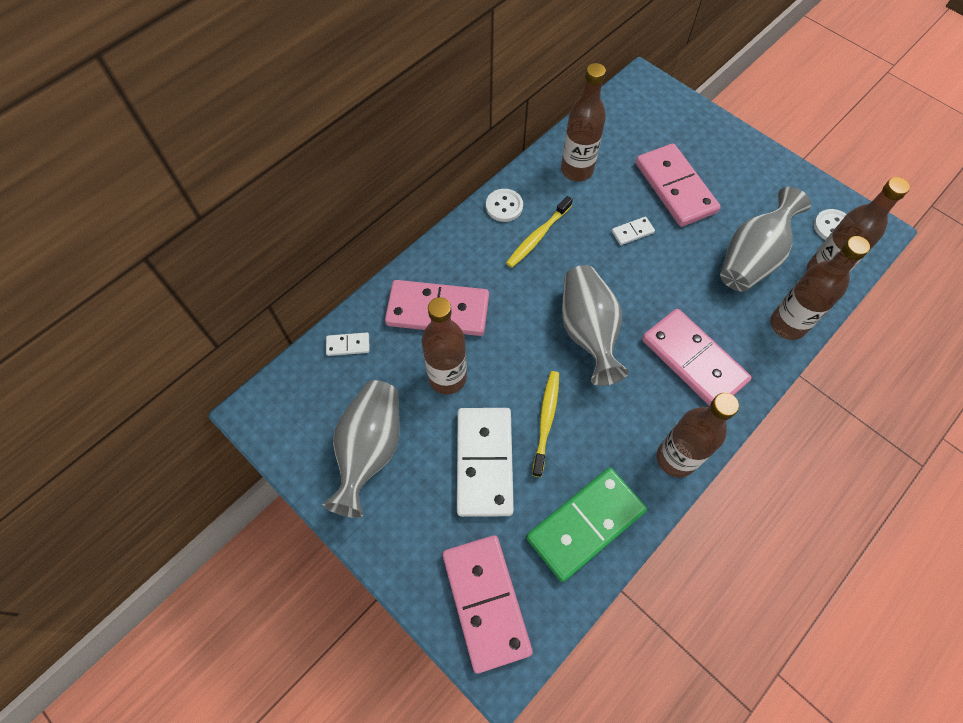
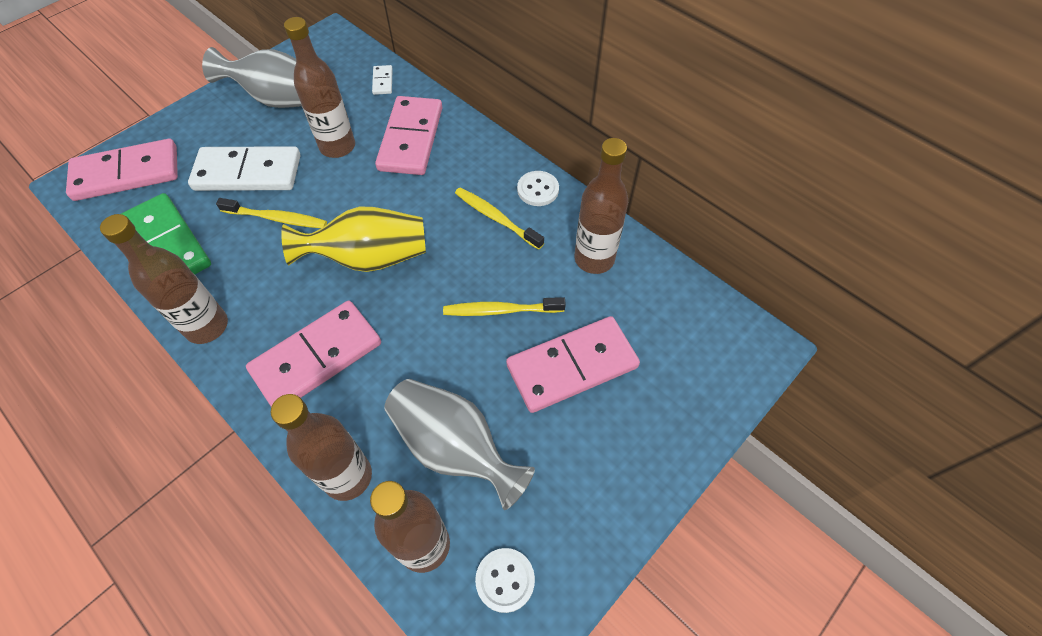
camera: 90 degrees right, 5 degrees down
grey vase [562,265,629,386] -> yellow vase [281,206,426,272]
white domino [612,217,655,245] -> yellow toothbrush [443,297,566,316]

